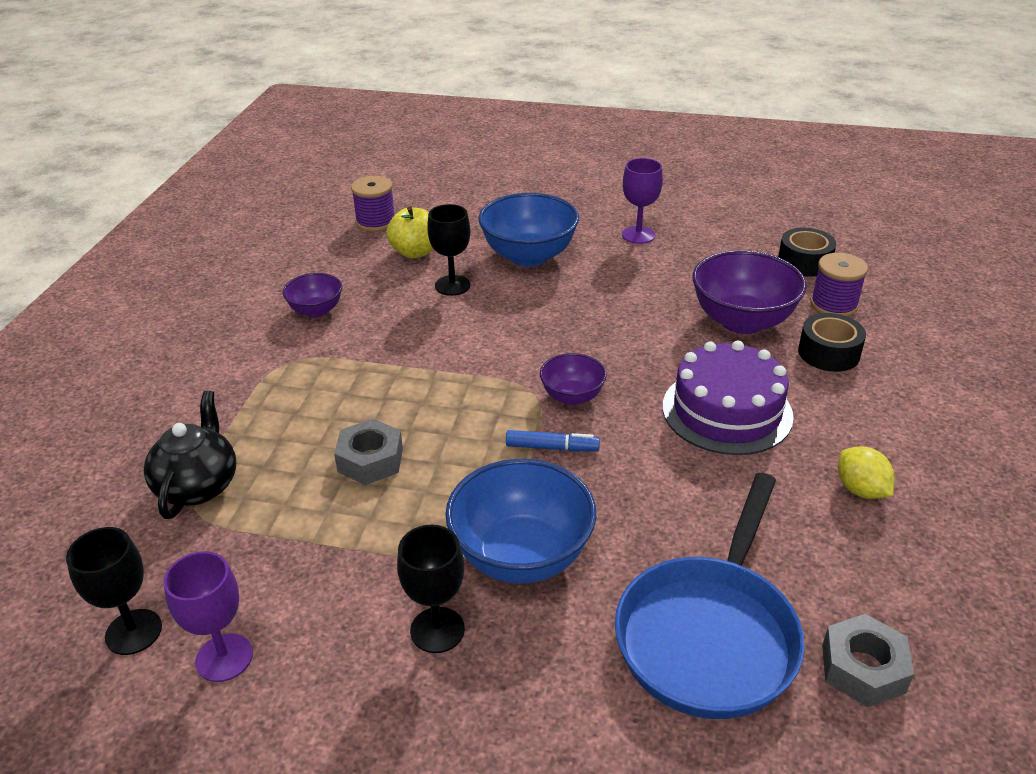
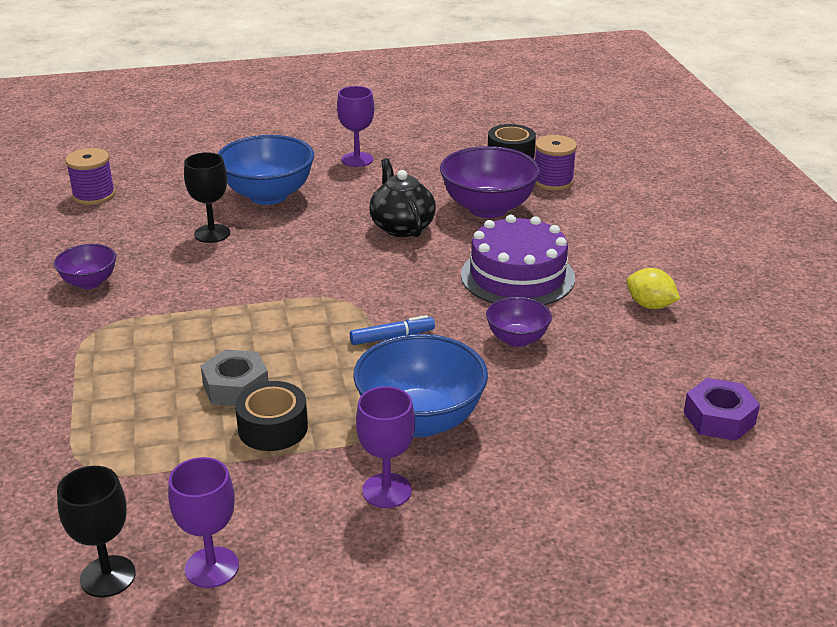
camera: 25 degrees left, 5 degrees down
black teapot [144,390,236,519] -> black teapot moved to [369,158,436,237]
yellow apple [386,206,433,258] -> none
black goblet [397,525,465,653] -> purple goblet [356,386,415,508]
purple bowl [540,353,607,405] -> purple bowl moved to [486,297,552,347]
blue pan [615,473,805,719] -> none
black tape [798,313,866,372] -> black tape moved to [235,381,308,451]
grey nut [822,614,914,707] -> purple nut [684,378,760,441]

